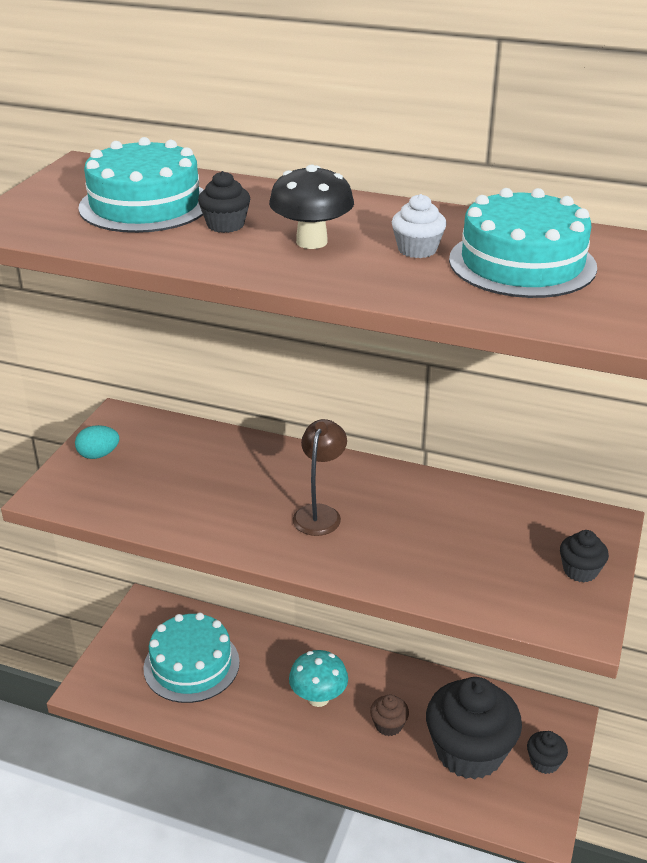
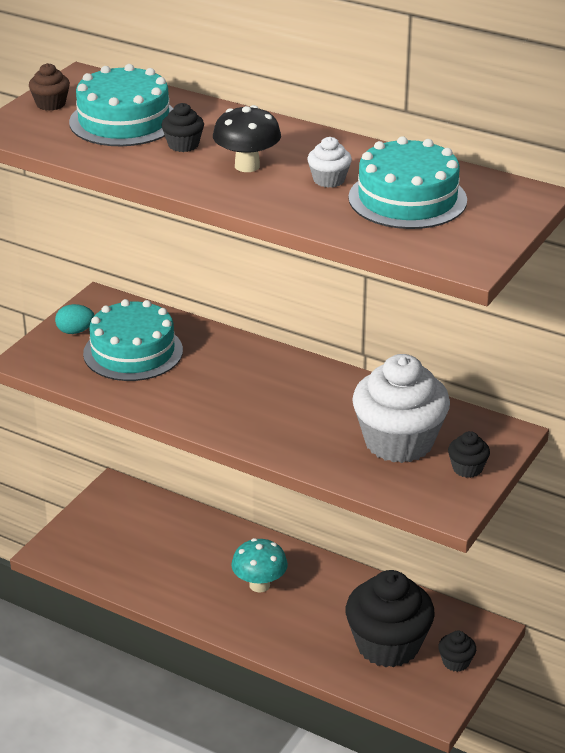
camera: 10 degrees right, 0 degrees up
turquoise cake [143,613,240,703] -> turquoise cake moved to [83,299,183,381]
brown lamp [293,419,347,536] -> none
brown cupcake [370,695,409,736] -> brown cupcake moved to [29,63,70,111]
none -> white cupcake [352,354,450,463]

